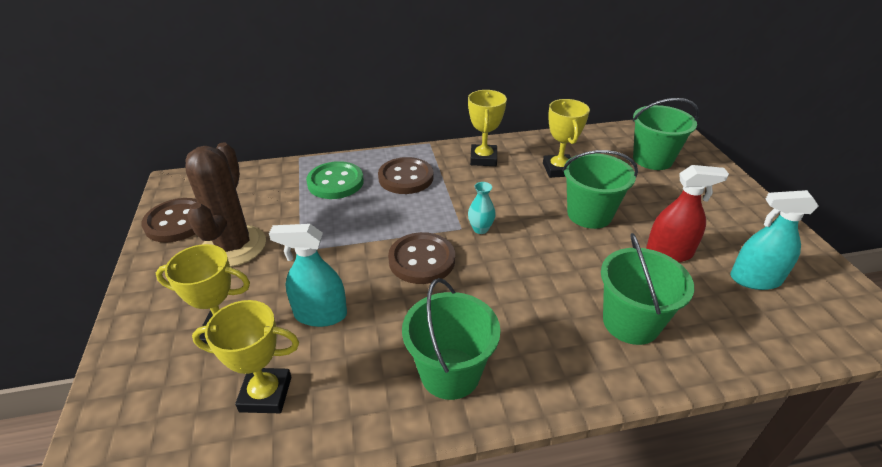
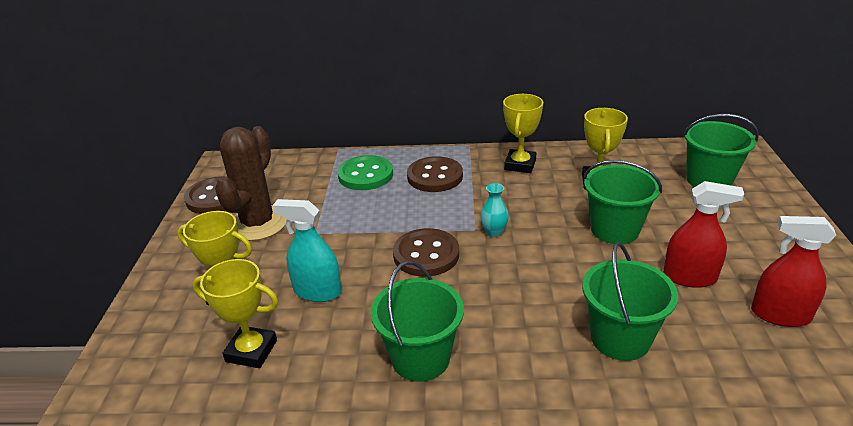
camera: 15 degrees right, 5 degrees down
turquoise spray bottle [730,190,819,290] -> red spray bottle [751,216,836,327]

